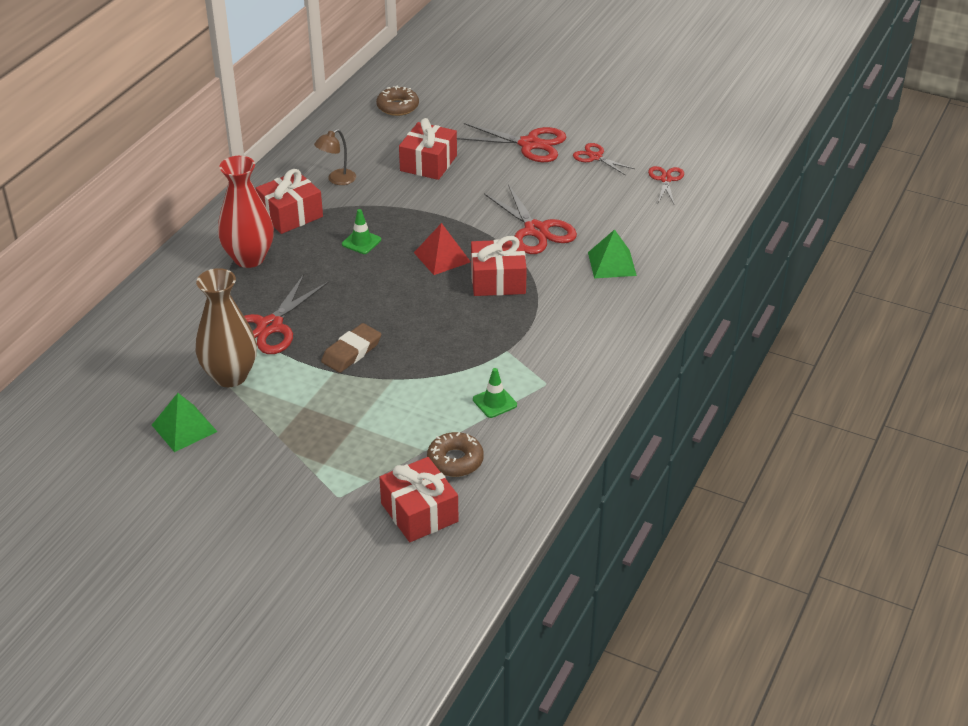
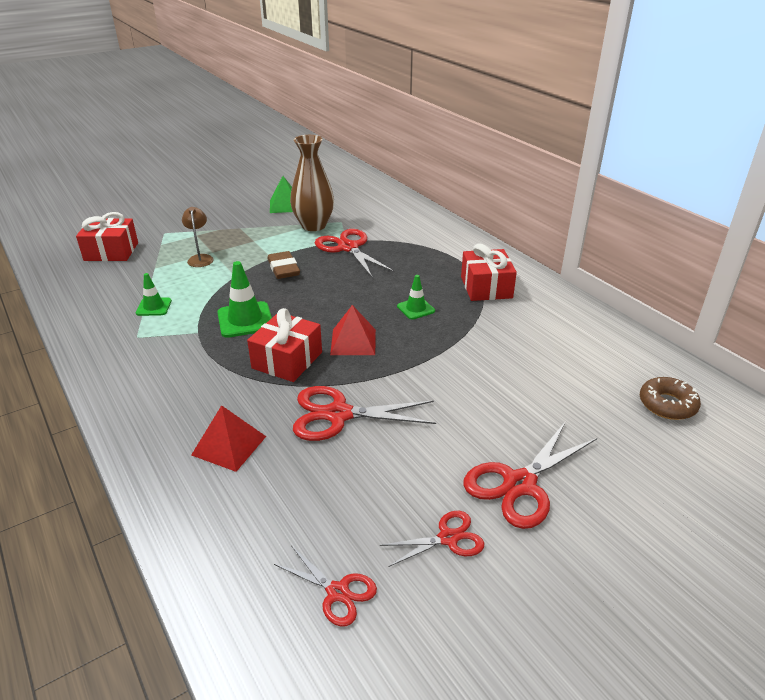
camera: 120 degrees right, 5 degrees down
red vase [218,156,274,268] -> none
brown lamp [314,129,356,185] -> brown lamp moved to [182,207,214,267]
red gift [399,118,457,180] -> none
brown donut [427,432,484,477] -> none
green pyramid [588,229,637,278] -> red pyramid [191,405,266,472]
none -> green traffic cone [218,261,272,338]

